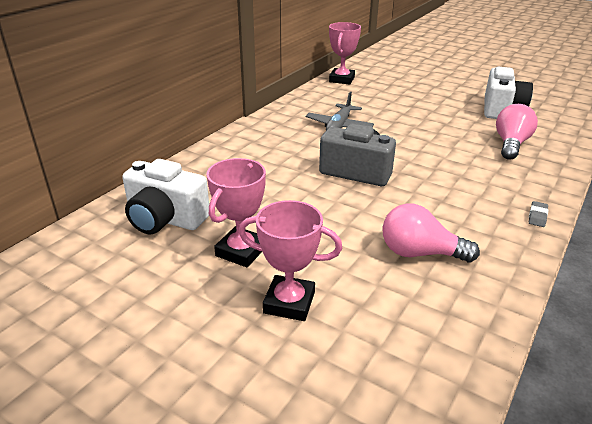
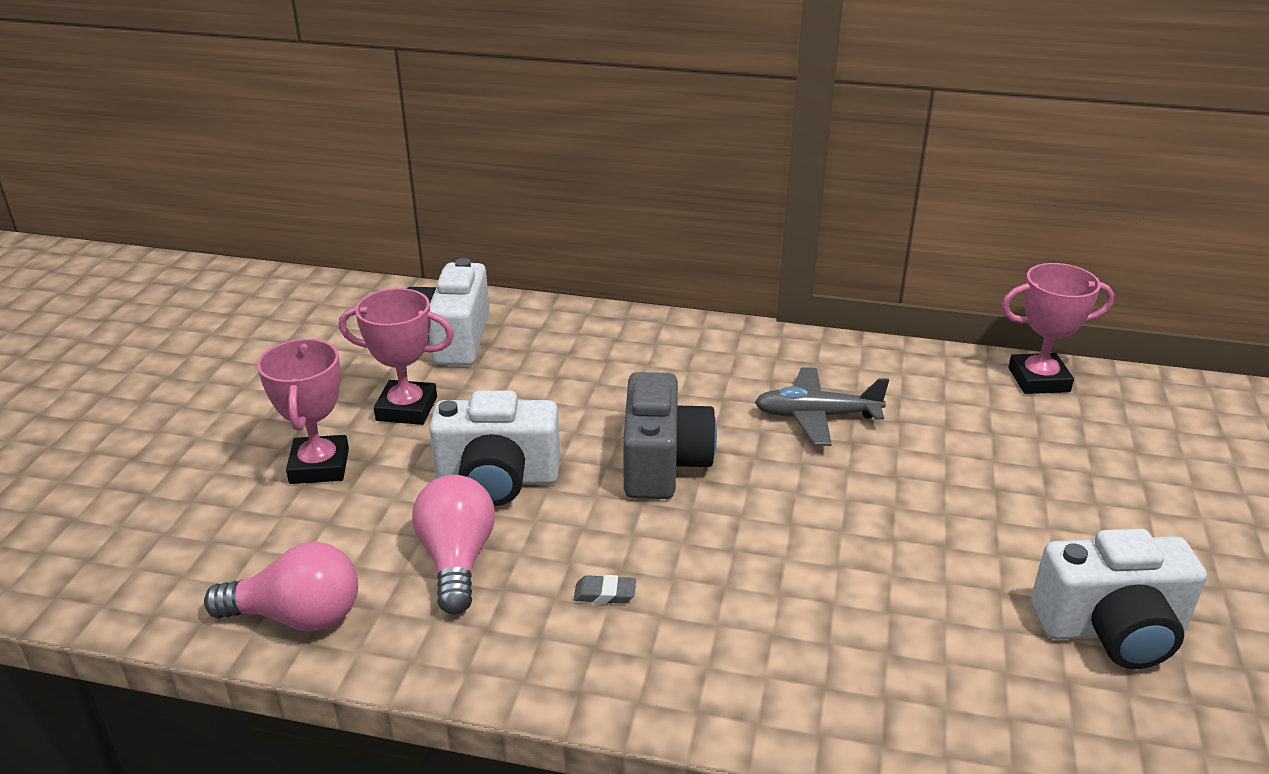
camera: 70 degrees right, 0 degrees up
pink light bulb [496,104,538,160] -> pink light bulb moved to [204,542,358,632]
grey eraser [529,201,548,227] -> grey eraser moved to [574,575,636,604]
none -> white camera [429,390,560,506]

